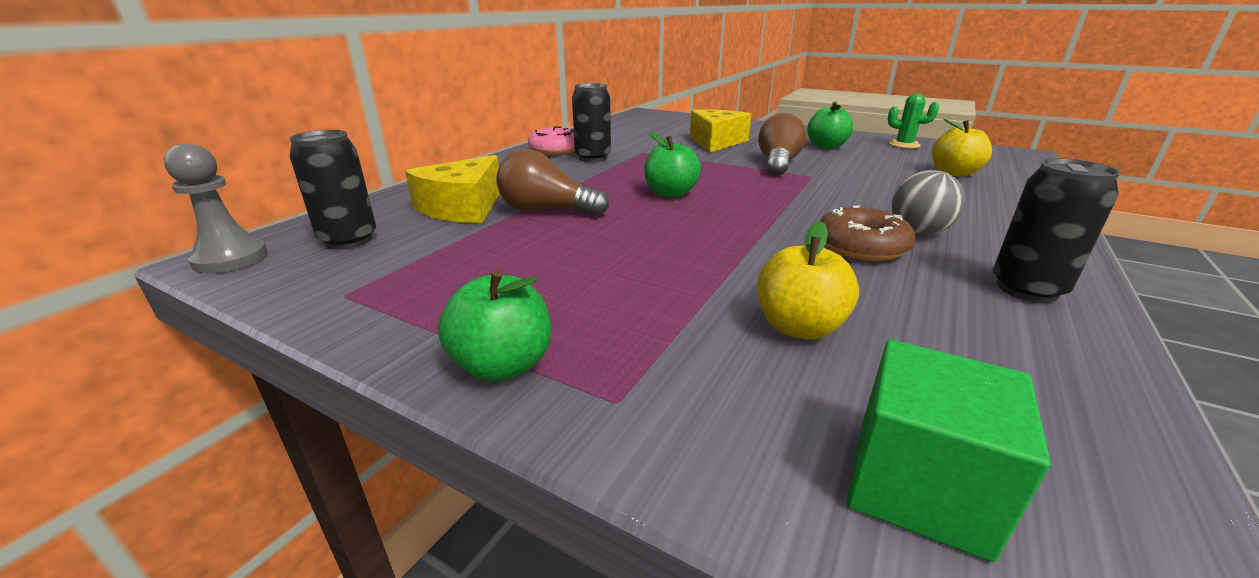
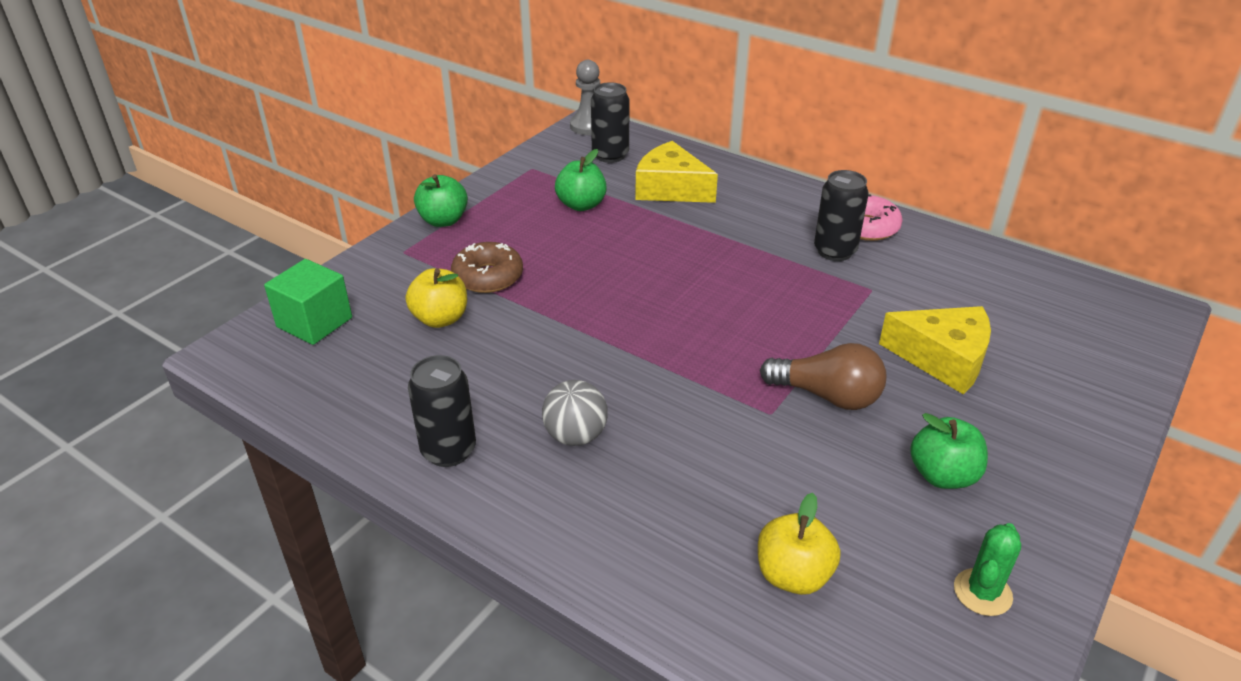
camera: 95 degrees right, 10 degrees up
brown light bulb [496,149,609,216] -> none
green apple [644,132,701,198] -> green apple moved to [555,149,607,211]
brown donut [820,206,915,261] -> brown donut moved to [451,242,523,293]

